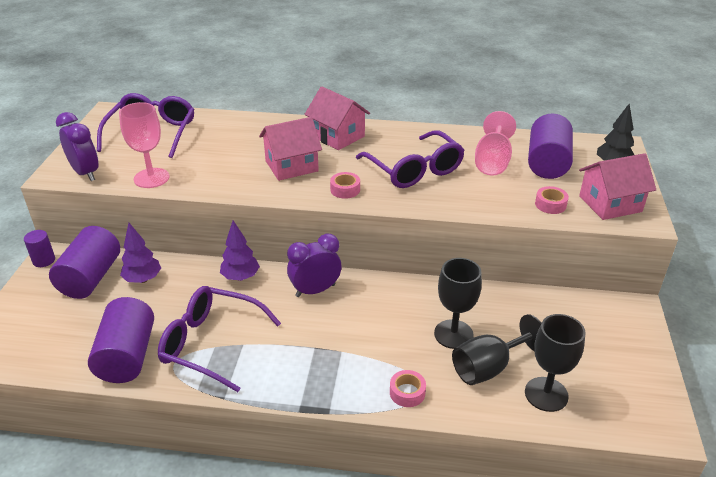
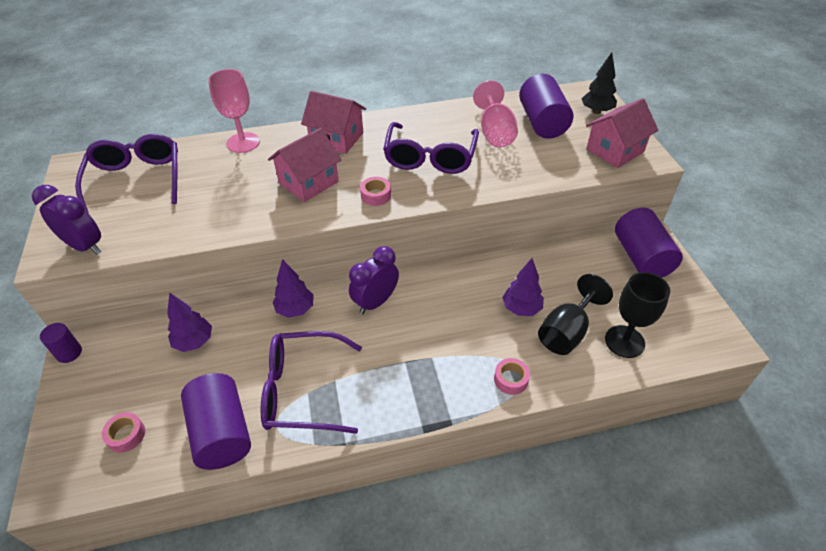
camera: 20 degrees left, 10 degrees up
purple cylinder [49,226,120,299] -> purple cylinder moved to [615,208,683,278]
pink goblet [119,102,169,188] -> pink goblet moved to [208,69,260,153]
purple glasses [356,130,465,188] -> purple glasses turned 60 degrees clockwise [383,122,479,174]
black goblet [434,258,482,349] -> purple tree [502,258,544,316]
pink tape [535,186,569,214] -> pink tape moved to [102,412,145,453]

